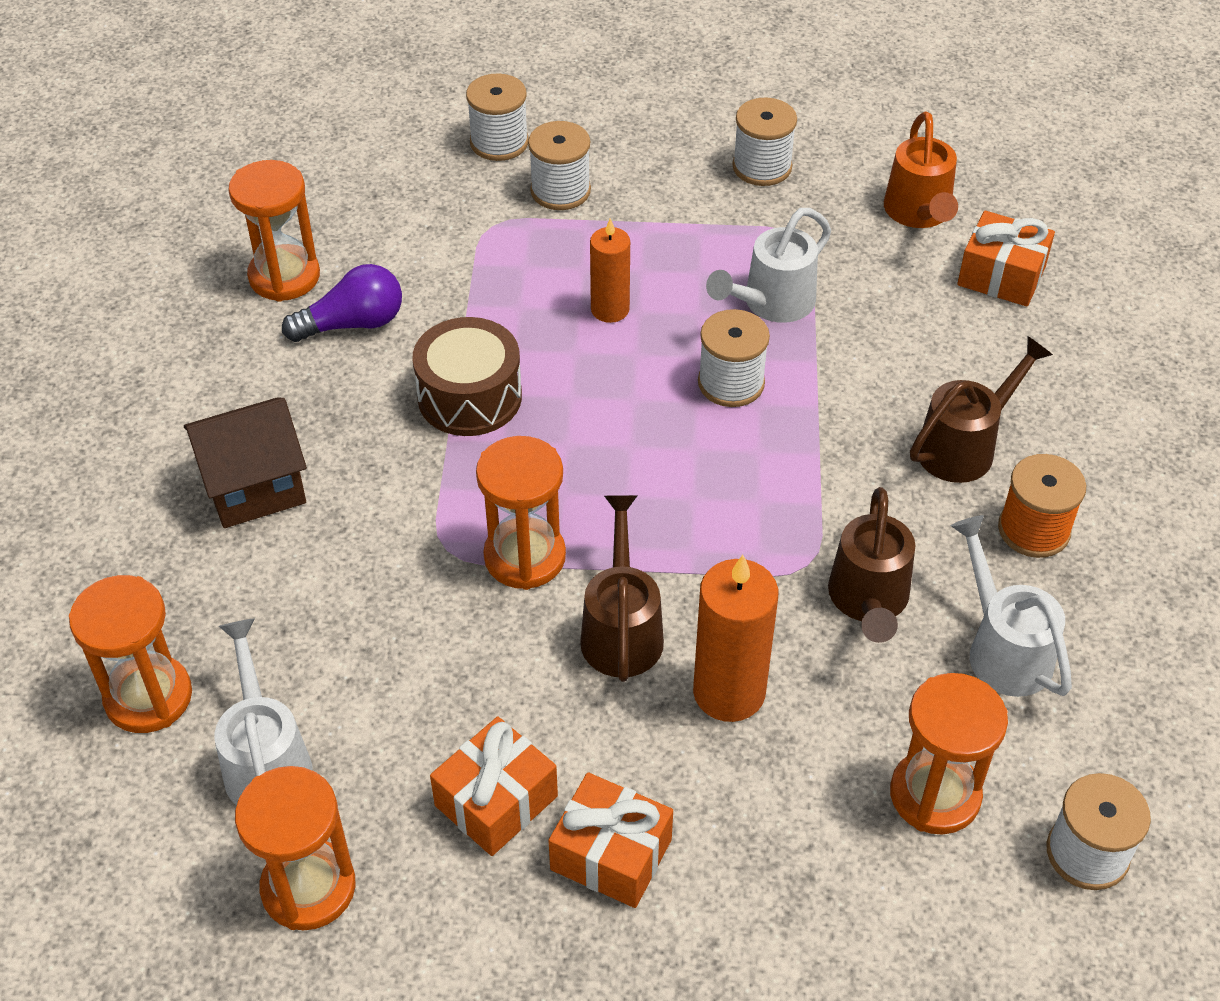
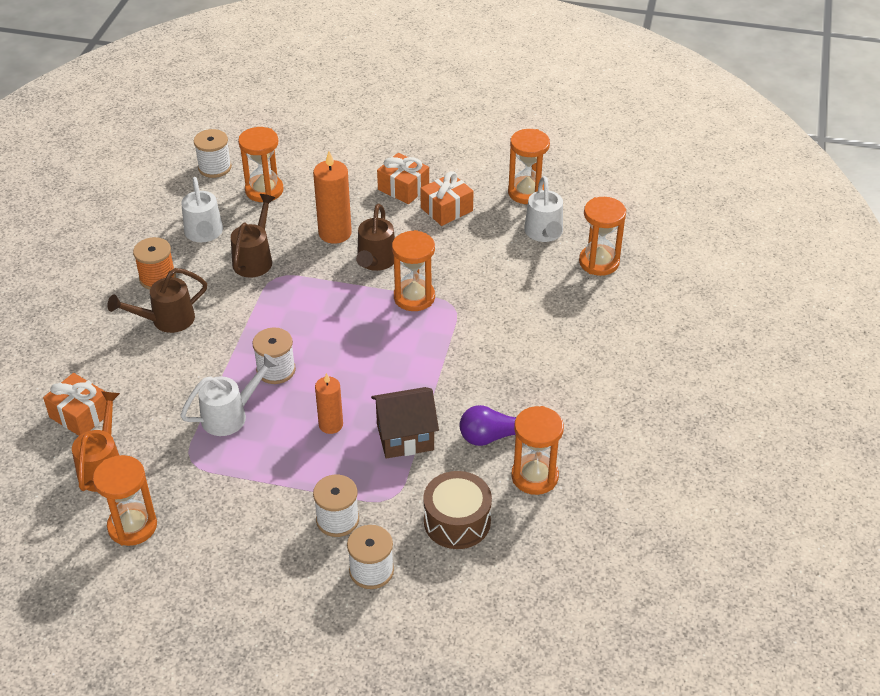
camera: 170 degrees left, 5 degrees down
brown house [184,398,307,528] -> brown house moved to [371,387,439,459]
brown drum [413,317,522,436] -> brown drum moved to [423,471,492,549]
white spool [732,98,797,186] -> none
none -> orange hourglass [93,455,157,546]

